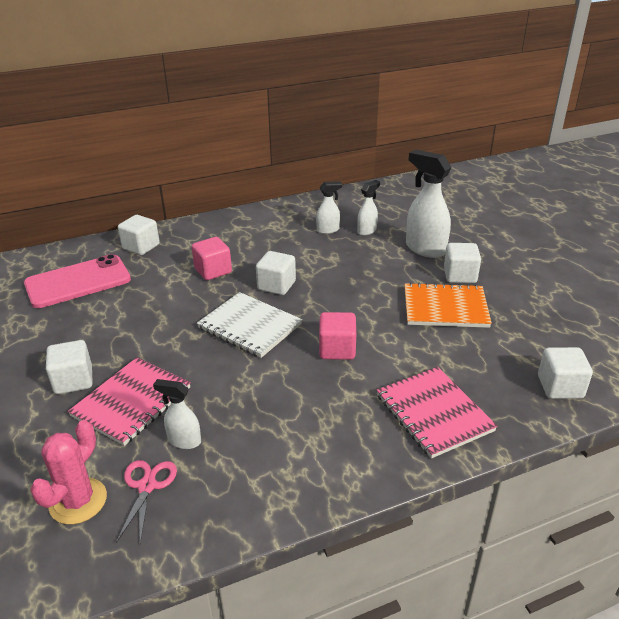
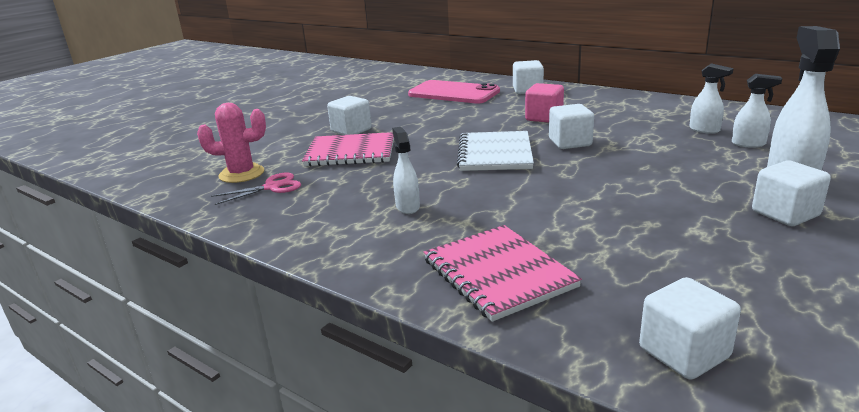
camera: 60 degrees right, 10 degrees down
white spray bottle [153,379,201,449] -> white spray bottle moved to [392,127,420,214]
pink cube [319,312,356,360] -> none
pink notebook [377,367,498,458] -> pink notebook turned 60 degrees counterclockwise [424,225,582,322]
orange notebook [404,282,492,328] -> none

